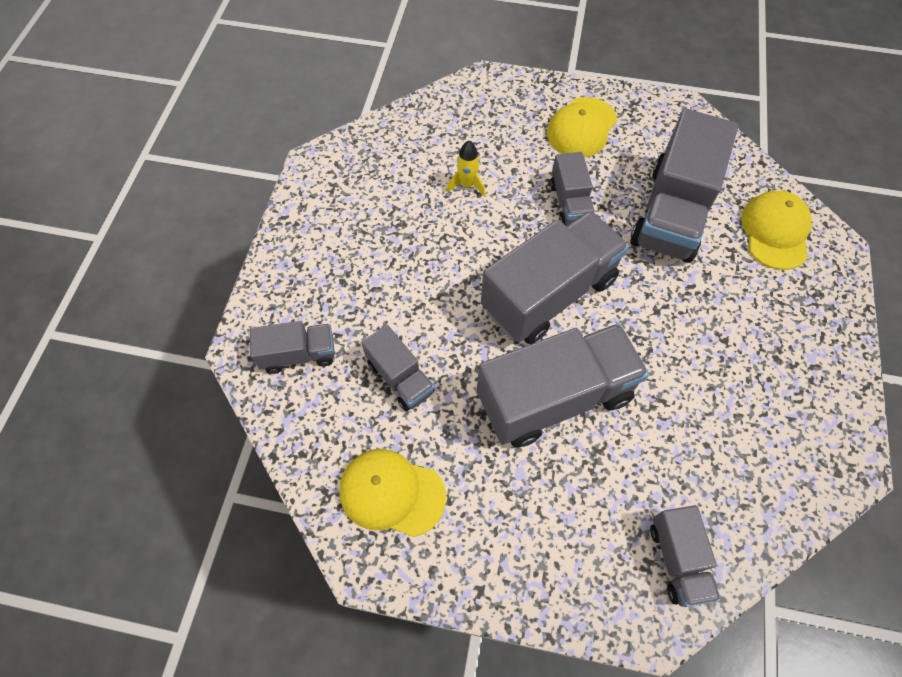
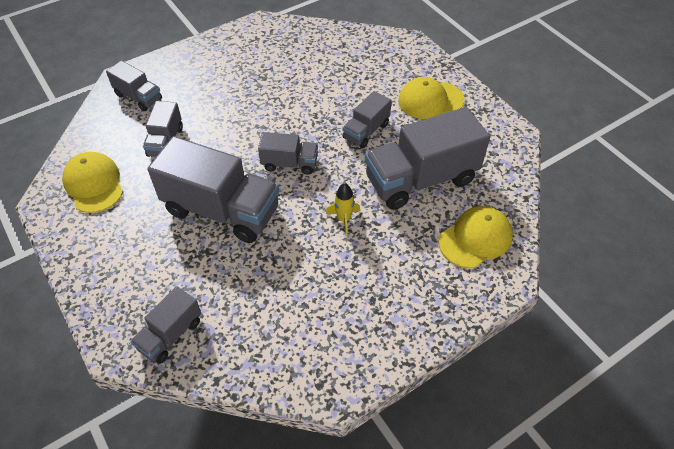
camera: 45 degrees right, 10 degrees down
yellow rocket [447,141,486,197] -> yellow rocket moved to [326,183,360,236]
grey truck [481,211,629,344] -> grey truck [258,132,318,175], size x0.52

